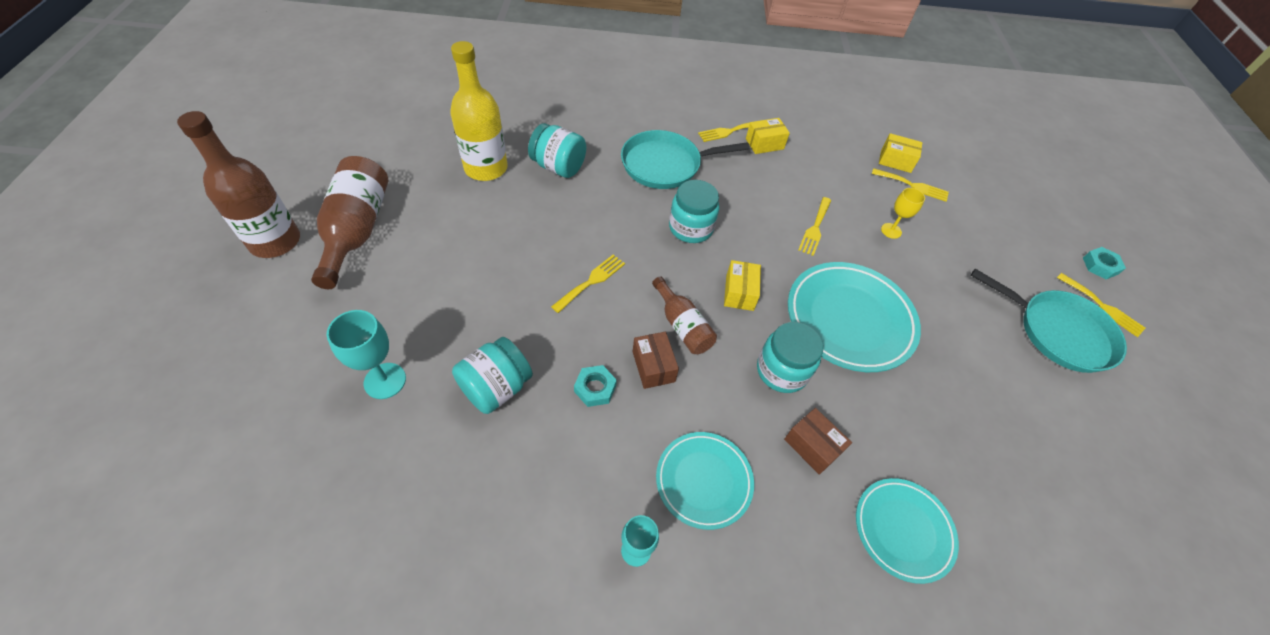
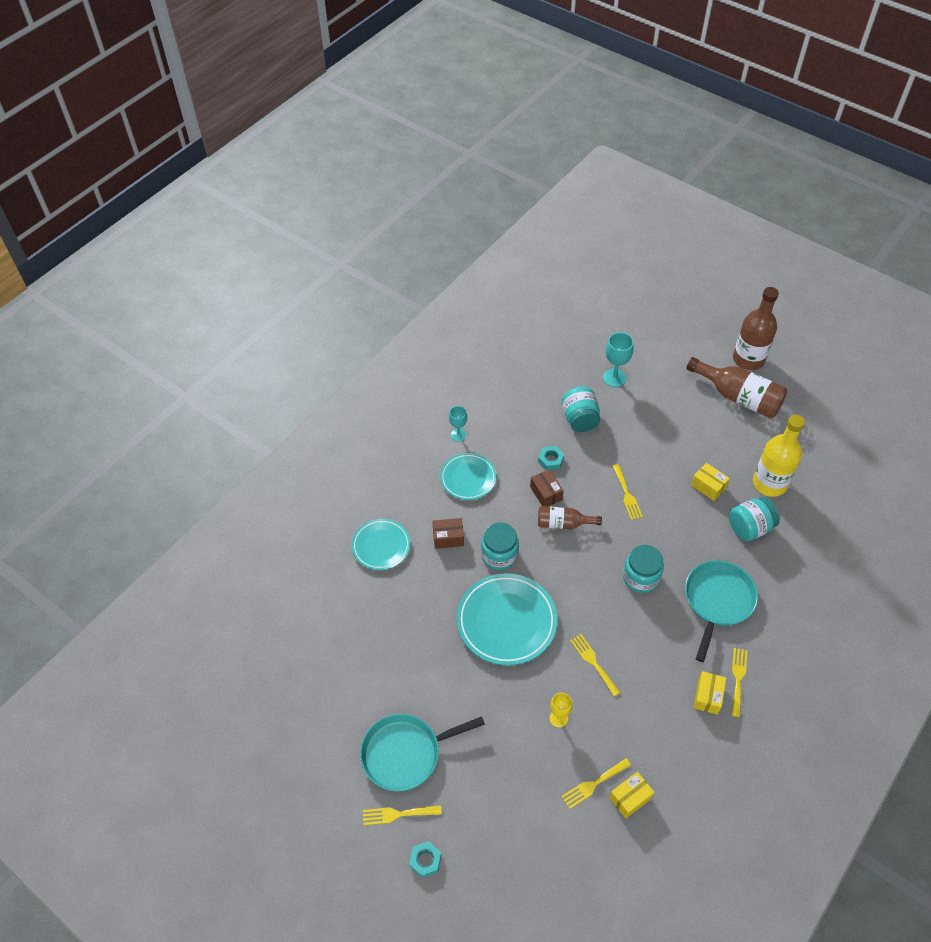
camera: 130 degrees right, 0 degrees up
brown box [633,332,679,389] -> brown box turned 45 degrees clockwise [530,469,563,507]
yellow box [724,260,761,311] -> yellow box moved to [691,463,730,501]

